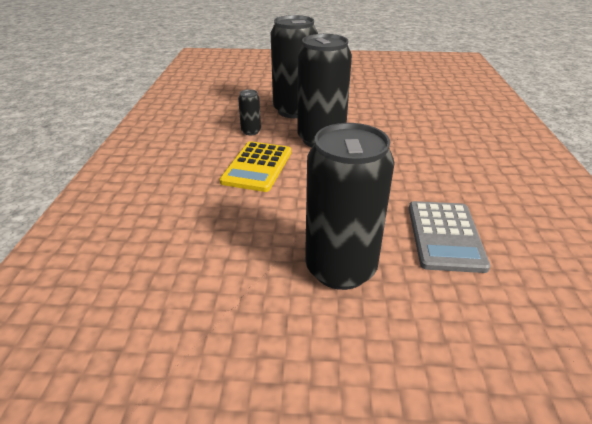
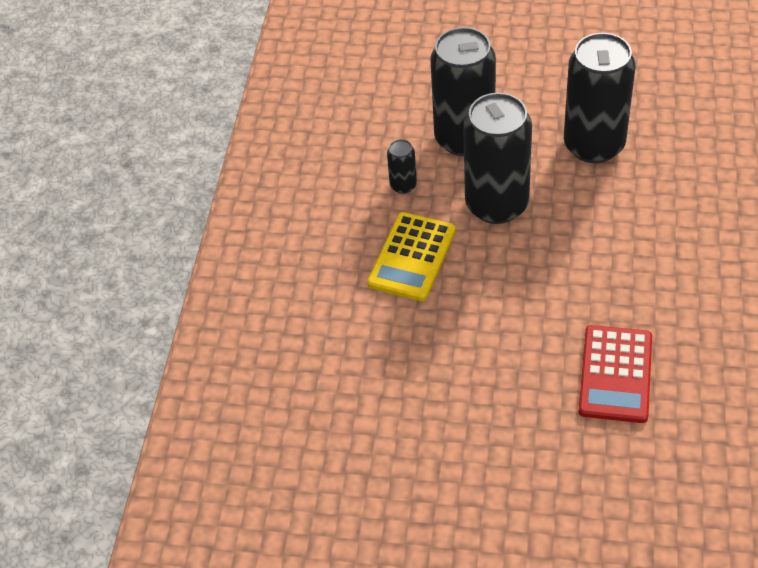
camera: 10 degrees right, 15 degrees up
black can [305,123,395,290] -> black can moved to [564,33,636,163]
grey calculator [409,201,490,273] -> red calculator [579,325,652,423]

